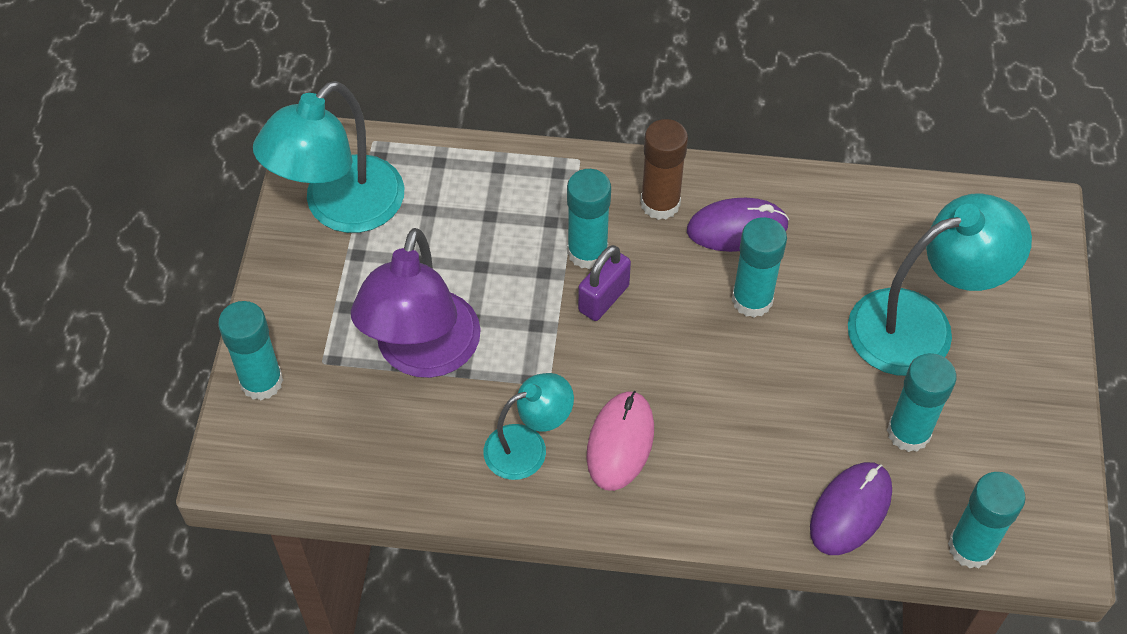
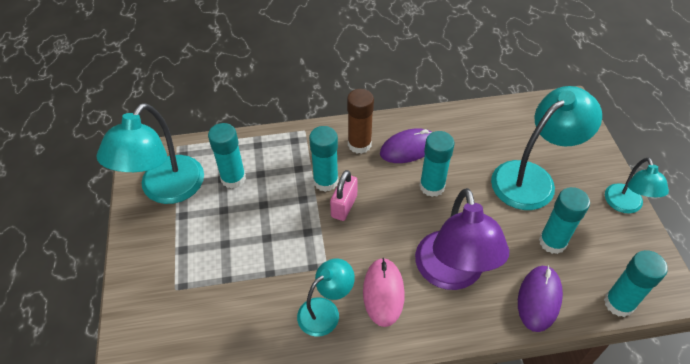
camera: 15 degrees left, 5 degrees down
turquoise glue stick [218,301,283,400] -> turquoise glue stick moved to [208,123,246,189]
purple lamp [351,228,481,378] -> purple lamp moved to [415,188,509,290]
purple padlock [578,245,631,321] -> pink padlock [330,170,358,221]
none -> turquoise lamp [605,158,669,213]

